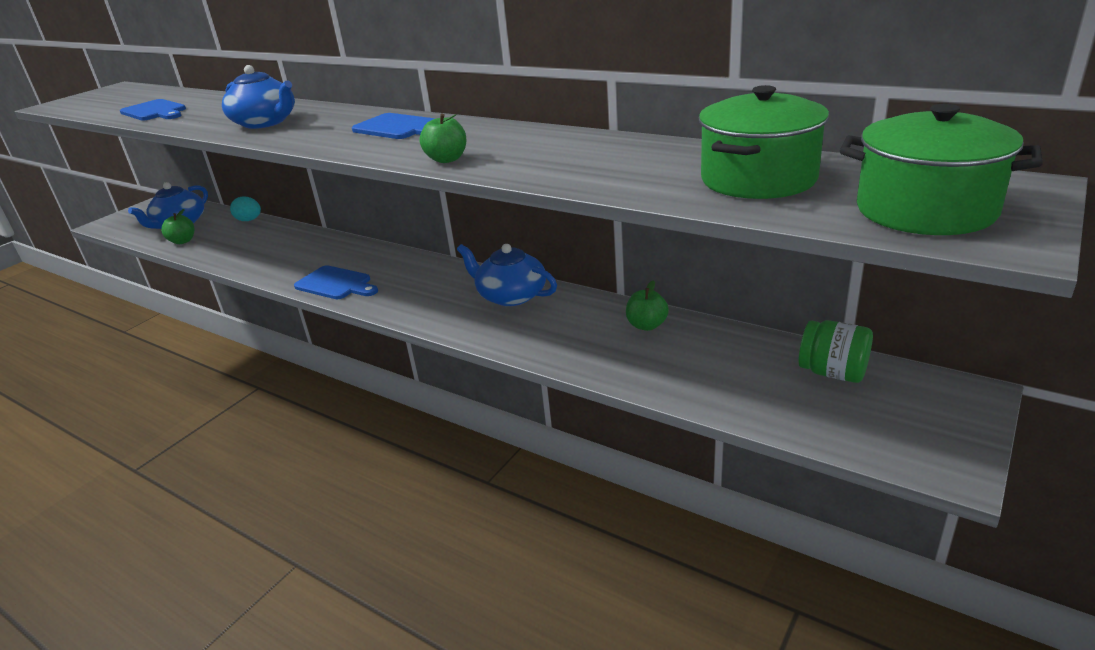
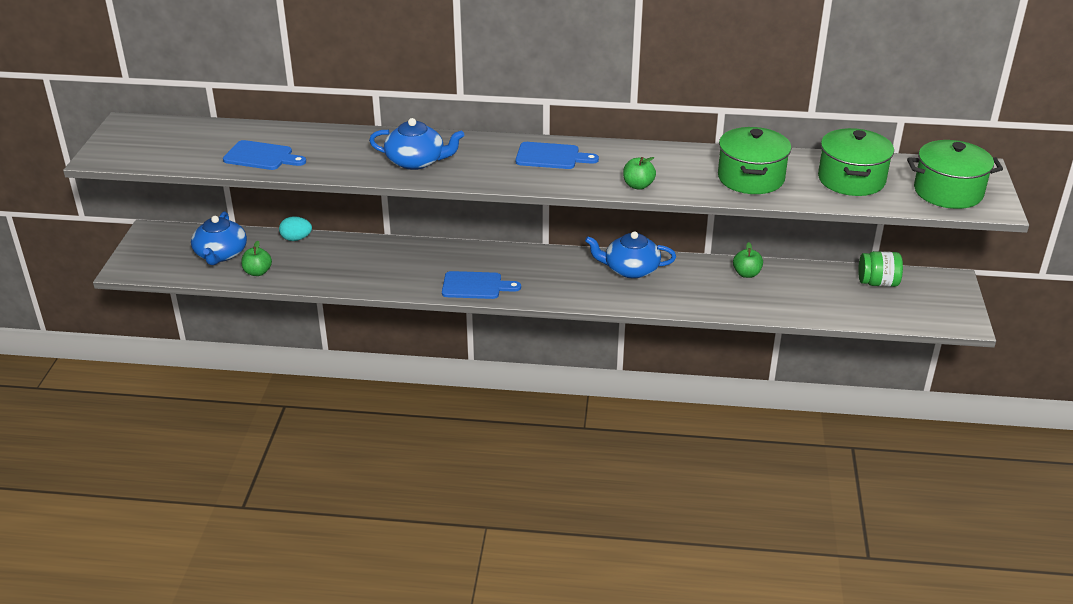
camera: 30 degrees left, 5 degrees up
none -> green pot [718,127,791,194]

